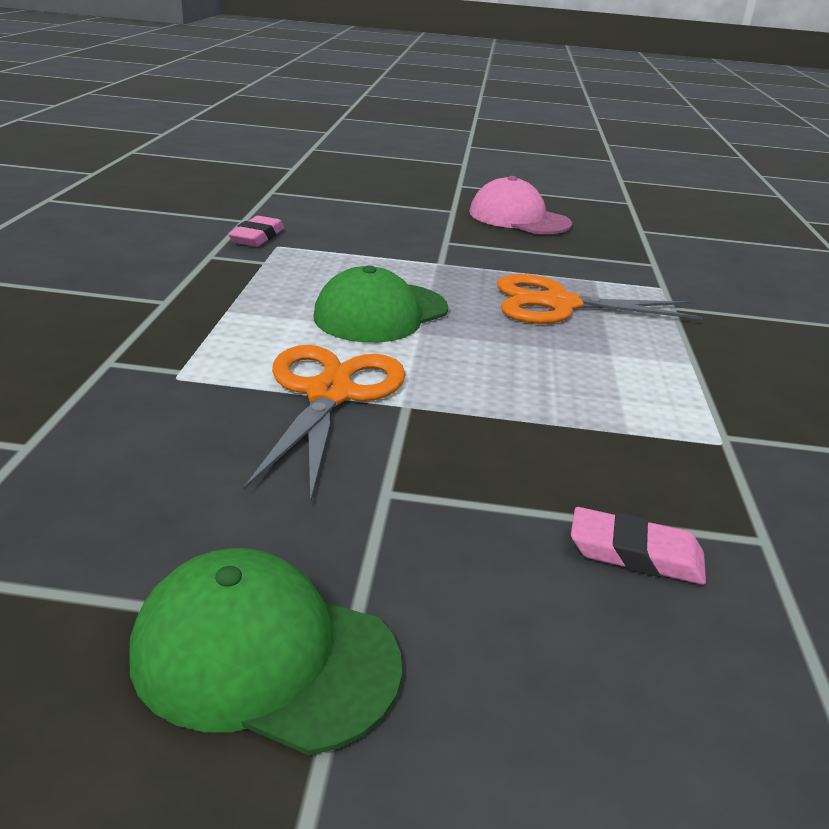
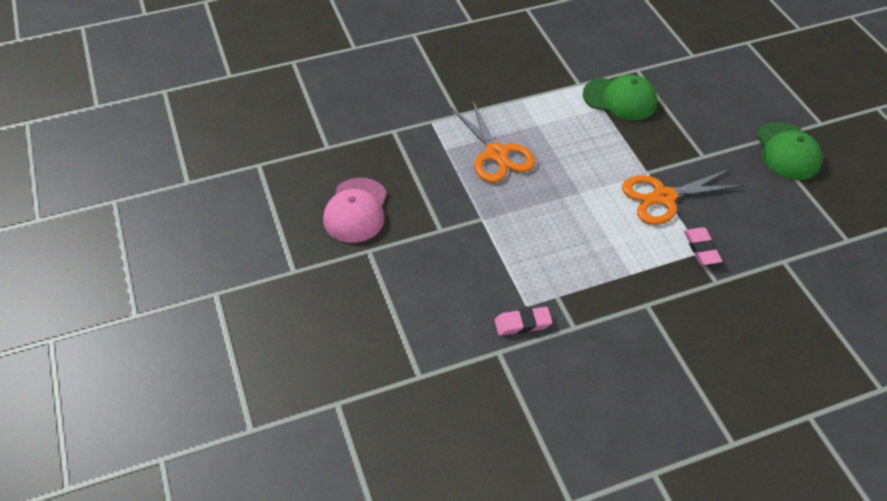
camera: 115 degrees left, 20 degrees up
green cap [314,265,448,343] -> green cap moved to [583,75,658,120]
pink eraser [571,507,706,585] -> pink eraser moved to [684,227,723,265]

